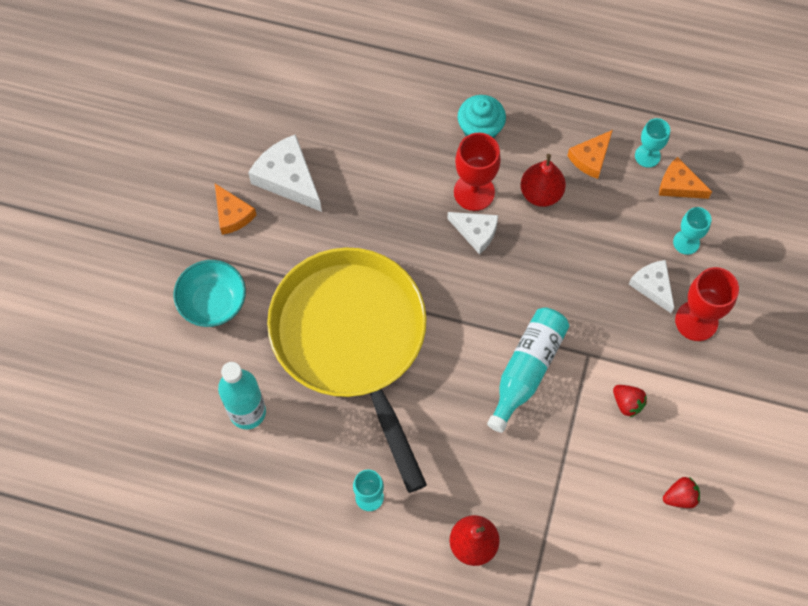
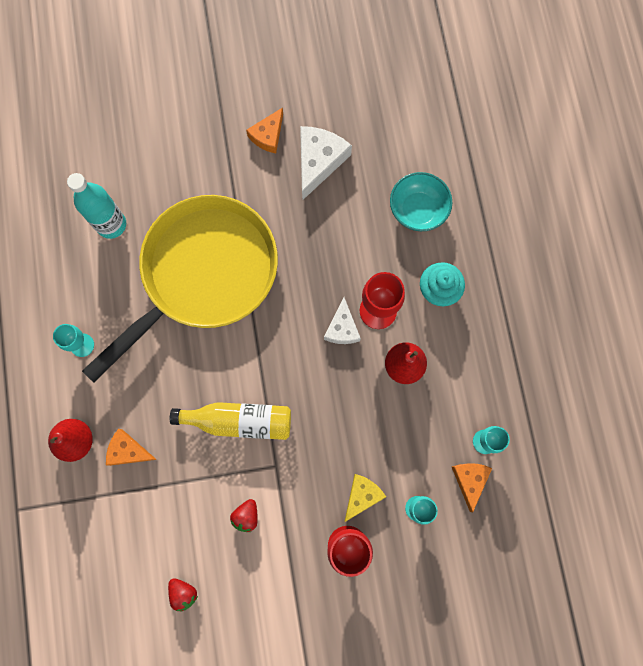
camera: 65 degrees right, 10 degrees up
turquoise bowl [173,260,246,327] -> turquoise bowl moved to [390,172,453,231]
turquoise bottle [487,308,569,433] -> yellow bottle [170,402,291,440]
orange cheese [567,130,613,179] -> orange cheese moved to [106,429,157,466]
white cheese [629,260,674,313] -> yellow cheese [345,474,386,522]

